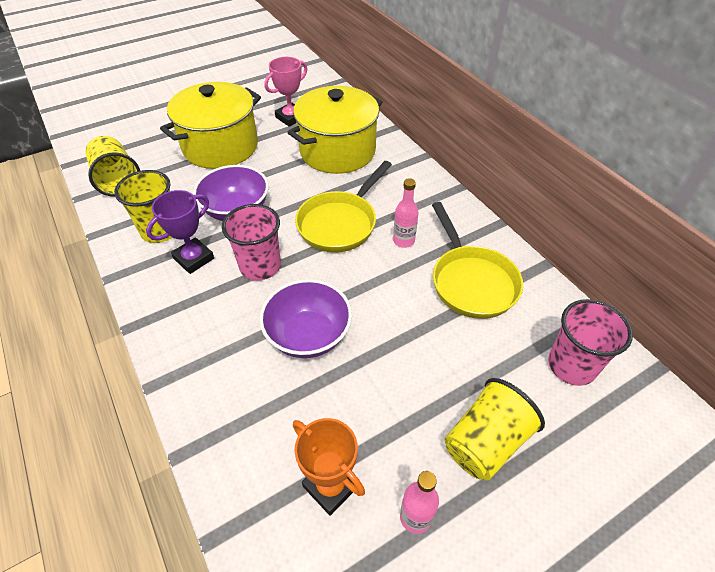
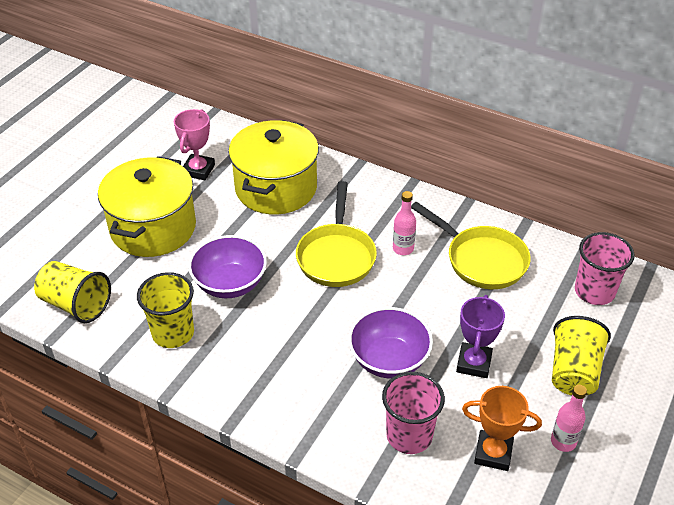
camera: 30 degrees left, 5 degrees down
purple trophy [146,190,214,274] -> purple trophy moved to [456,295,505,378]
pink cup [222,204,281,281] -> pink cup moved to [382,372,445,454]

